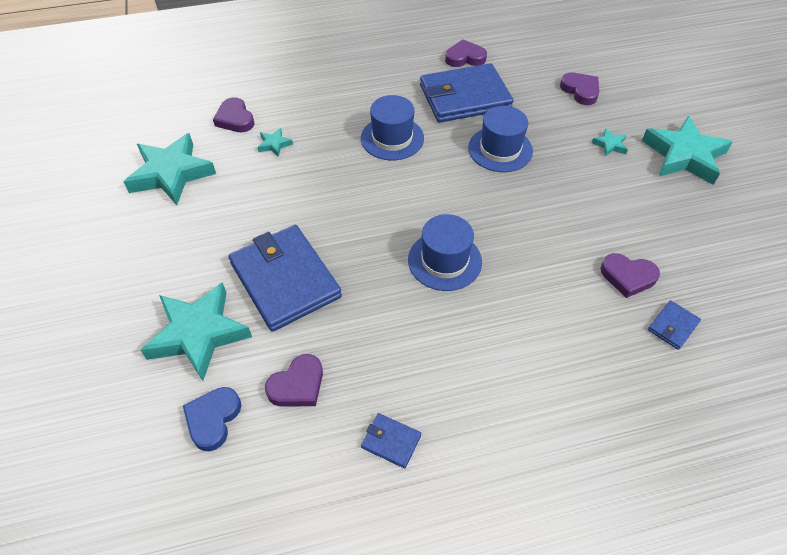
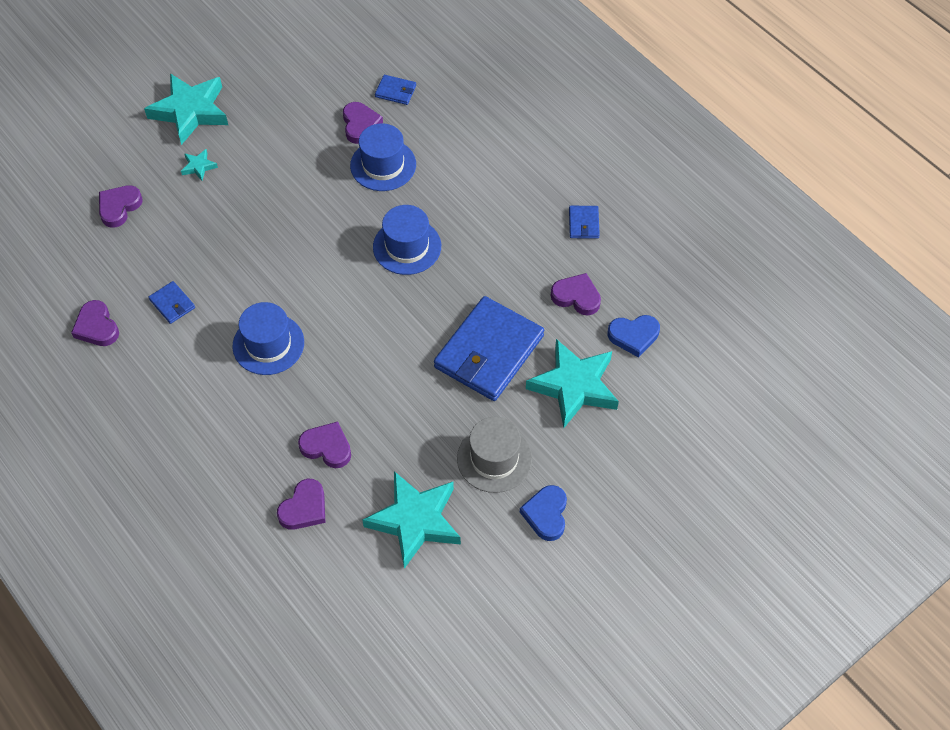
camera: 115 degrees left, 5 degrees up
turquoise star [257,128,293,157] -> purple heart [298,422,351,468]
blue wallet [420,63,513,122] -> blue wallet [148,281,195,324], size x0.42
blue hat [468,106,533,172] -> blue hat moved to [350,123,416,191]
none -> grey hat [457,417,532,493]
none -> blue heart [520,485,567,541]

